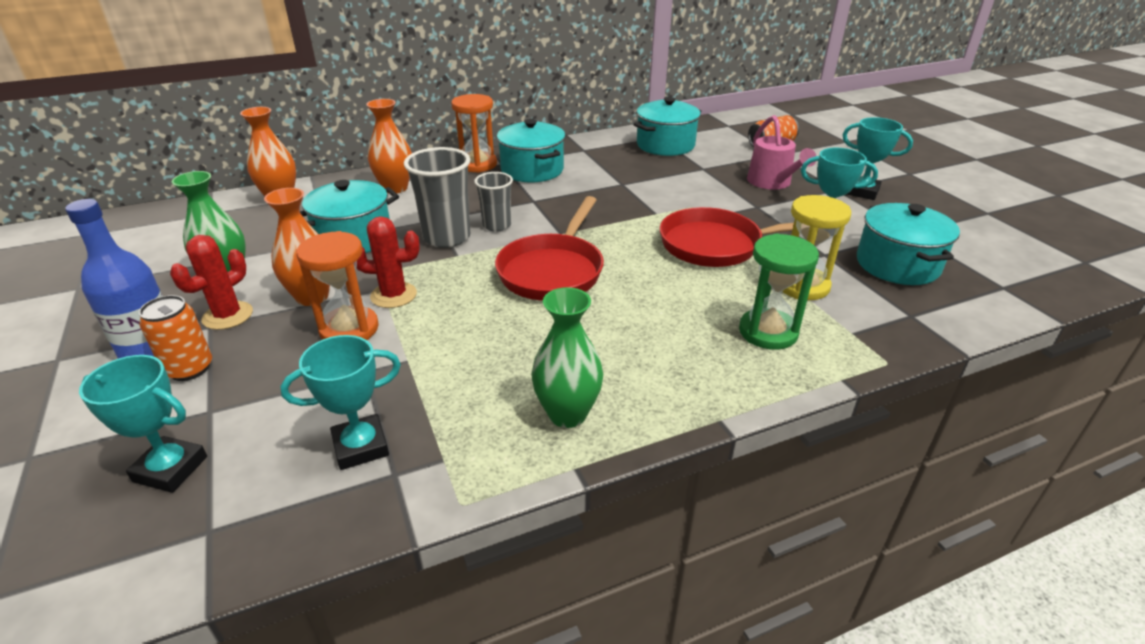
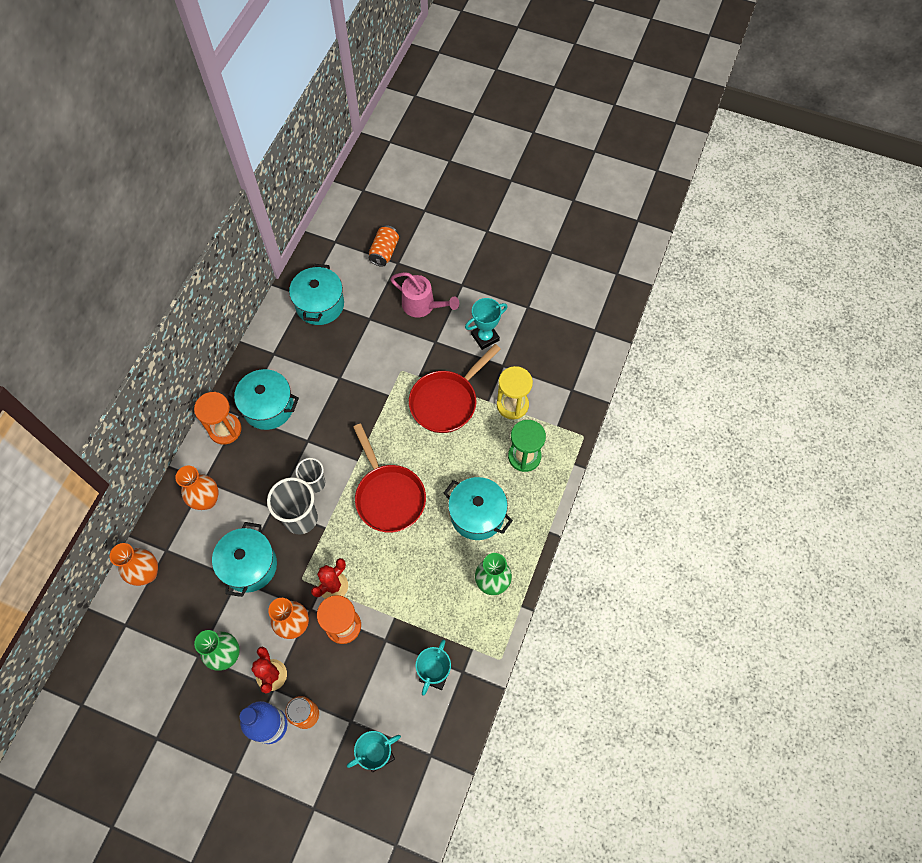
camera: 45 degrees left, 30 degrees up
turquoise trophy [843,117,913,200] -> none
turquoise pot [857,203,960,285] -> turquoise pot moved to [444,477,513,540]

